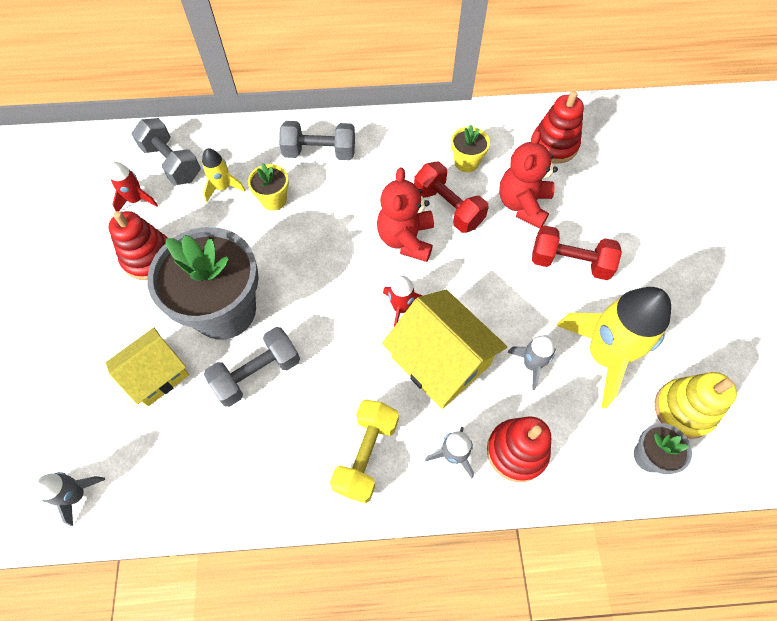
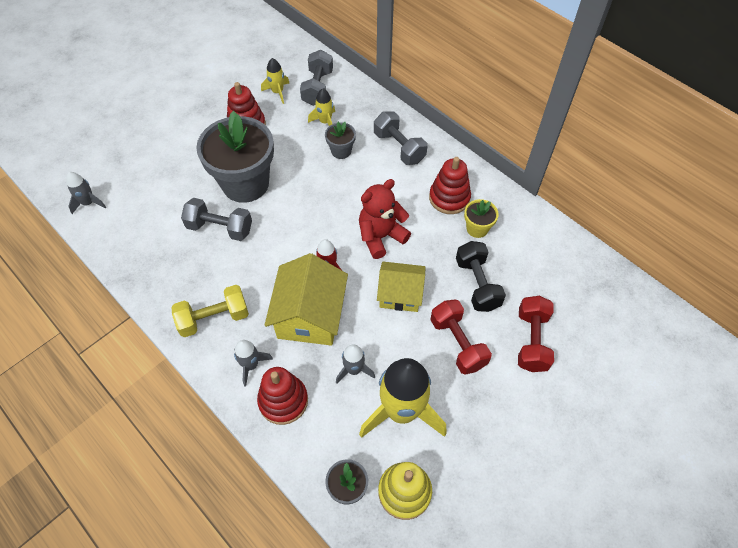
camera: 50 degrees right, 5 degrees down
yellow house [106,328,189,406] -> yellow house moved to [377,262,425,312]
red rocket [109,162,158,211] -> yellow rocket [261,58,289,104]
yellow flower pot [248,164,289,211] -> grey flower pot [325,122,356,159]
red dumbbell [414,162,489,233] -> red dumbbell moved to [518,296,554,372]
red teddy bear [499,130,558,229] -> black dumbbell [456,241,506,312]
red stacking toy [534,91,584,164] -> red stacking toy moved to [429,157,471,214]

